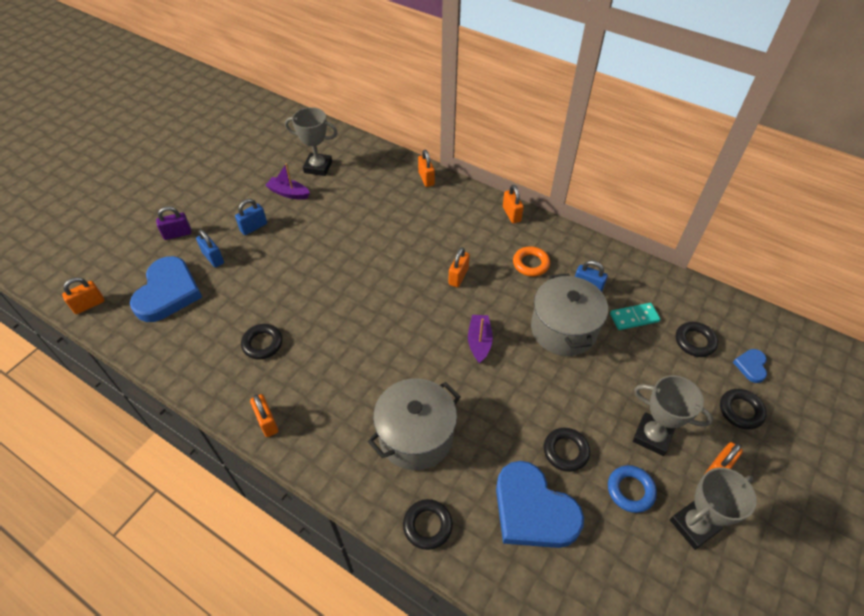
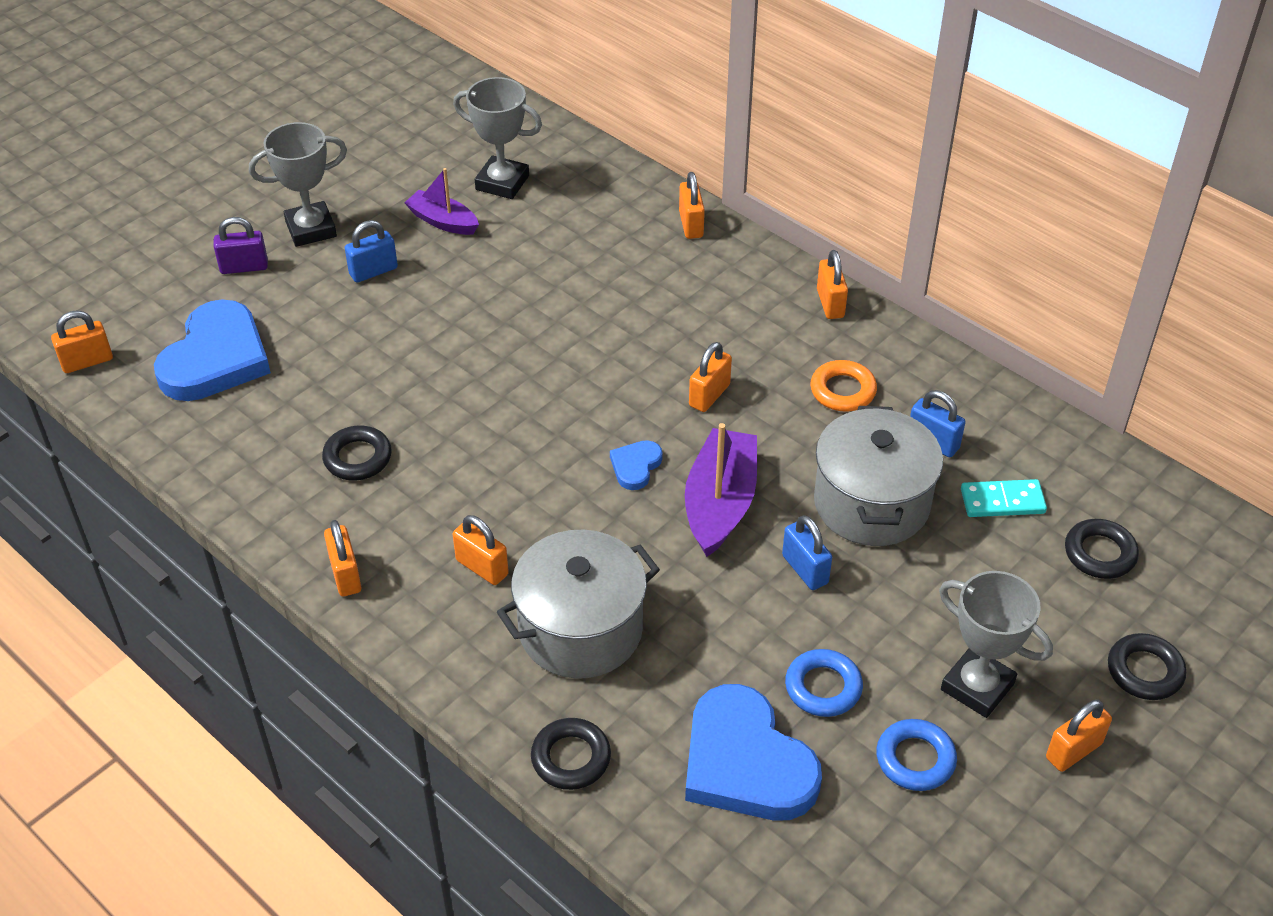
camera: 10 degrees right, 5 degrees down
blue padlock [196,229,224,268] -> blue padlock moved to [782,515,832,590]
purple boat [468,315,493,363] -> purple boat [685,423,757,557], size x1.61
black ring [544,428,590,472] -> blue ring [785,649,863,717]
grey trophy [670,467,757,550] -> grey trophy moved to [249,122,347,247]
blue heart [733,349,767,383] -> blue heart moved to [610,440,663,490]
none -> orange padlock [453,515,509,585]

